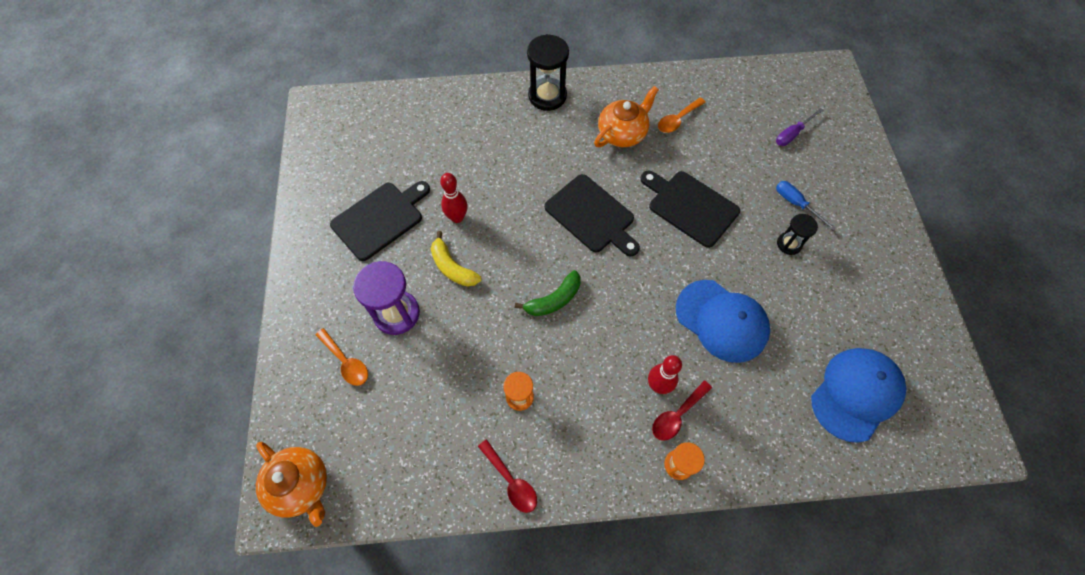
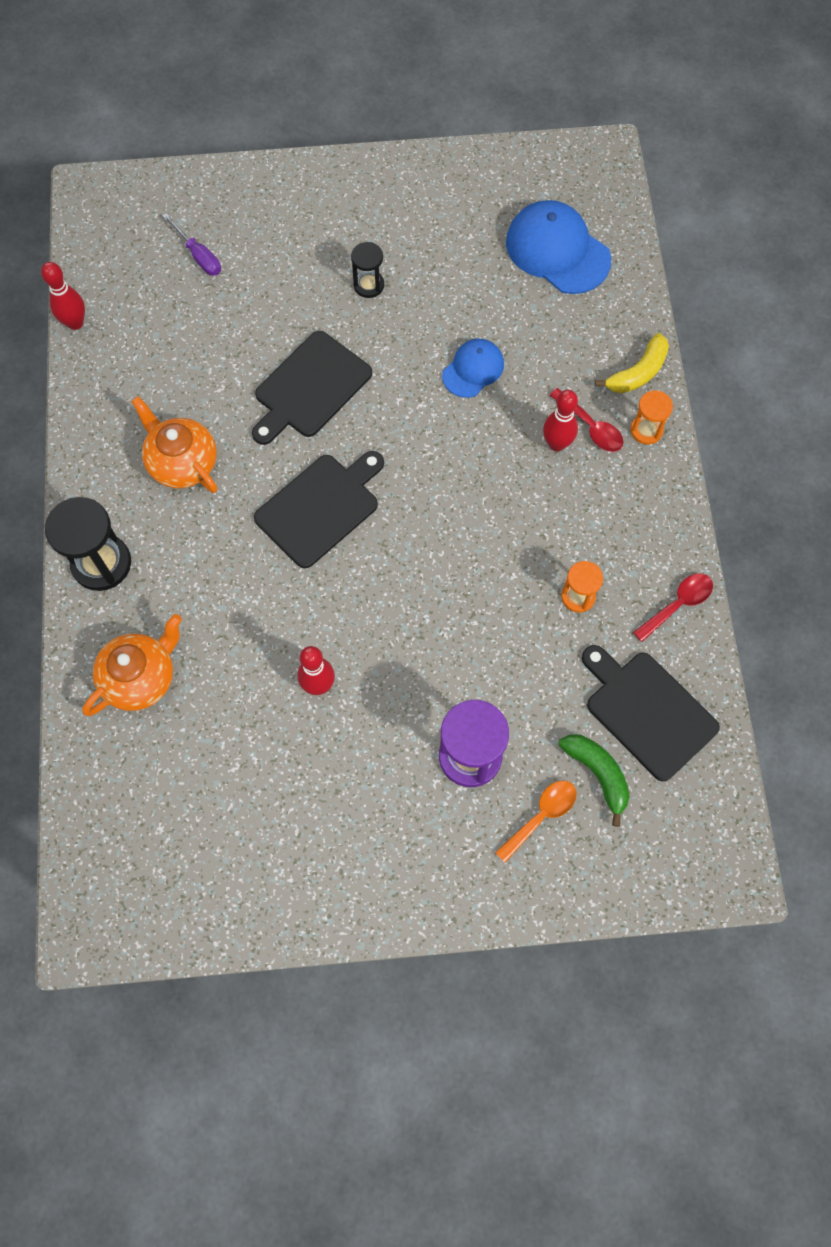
camera: 90 degrees left, 5 degrees up
orange teapot [256,442,327,527] -> orange teapot moved to [82,614,182,716]
black cutting board [330,181,430,261] -> black cutting board moved to [582,645,720,781]
yellow banana [431,231,481,287] -> yellow banana moved to [595,333,669,393]
green banana [515,270,580,316] -> green banana moved to [559,735,630,827]
orange spoon [658,97,706,133] -> none
blue cap [676,280,770,363] -> blue cap [442,339,504,398], size x0.59
blue screwdriver [776,181,836,231] -> none
none -> red bowling pin [41,262,85,330]

